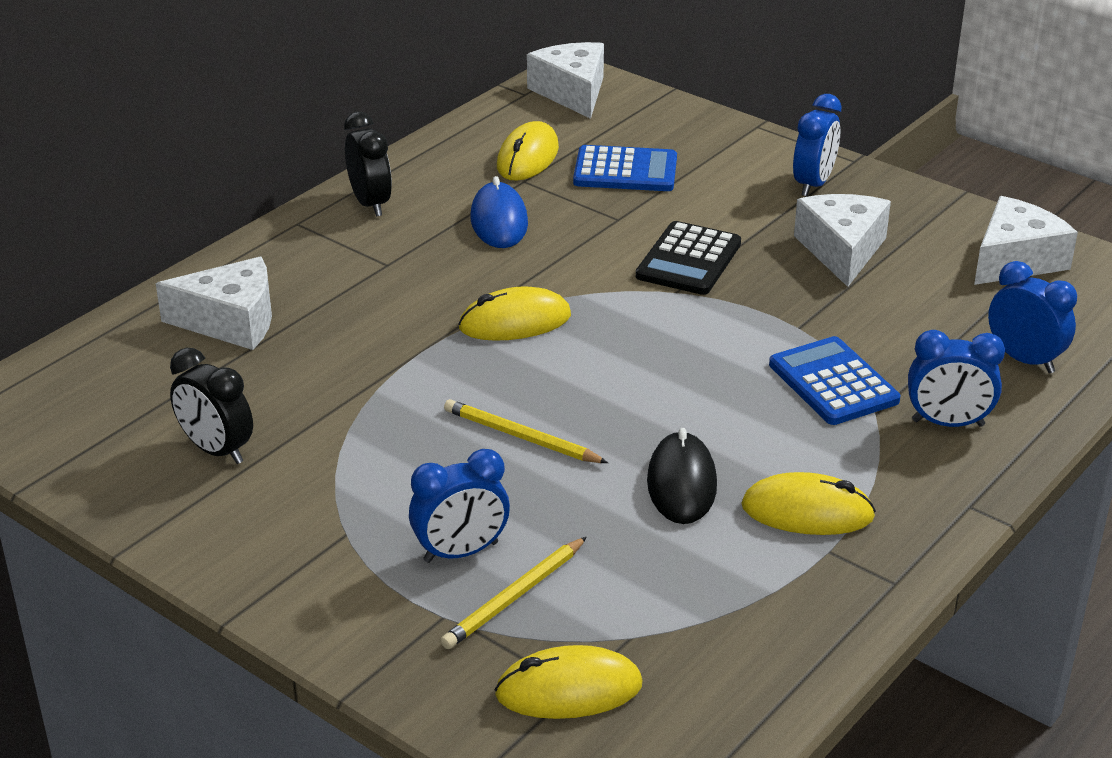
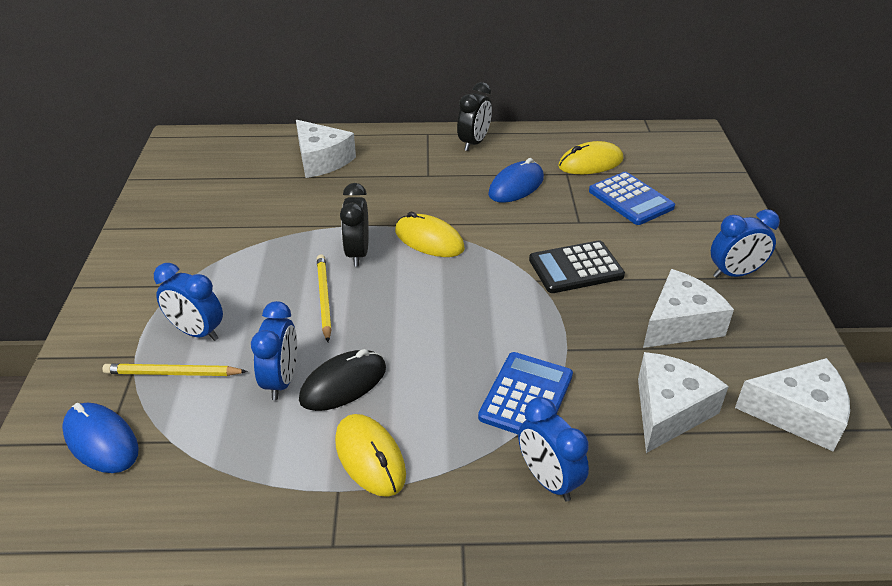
camera: 50 degrees right, 5 degrees up
black clock [170,348,253,464] -> black clock moved to [340,183,369,266]
yellow mouse [494,645,642,719] -> blue mouse [62,403,139,473]
white cheese [527,42,604,119] -> white cheese moved to [638,352,729,453]
blue clock [988,261,1077,373] -> blue clock moved to [251,301,297,400]

